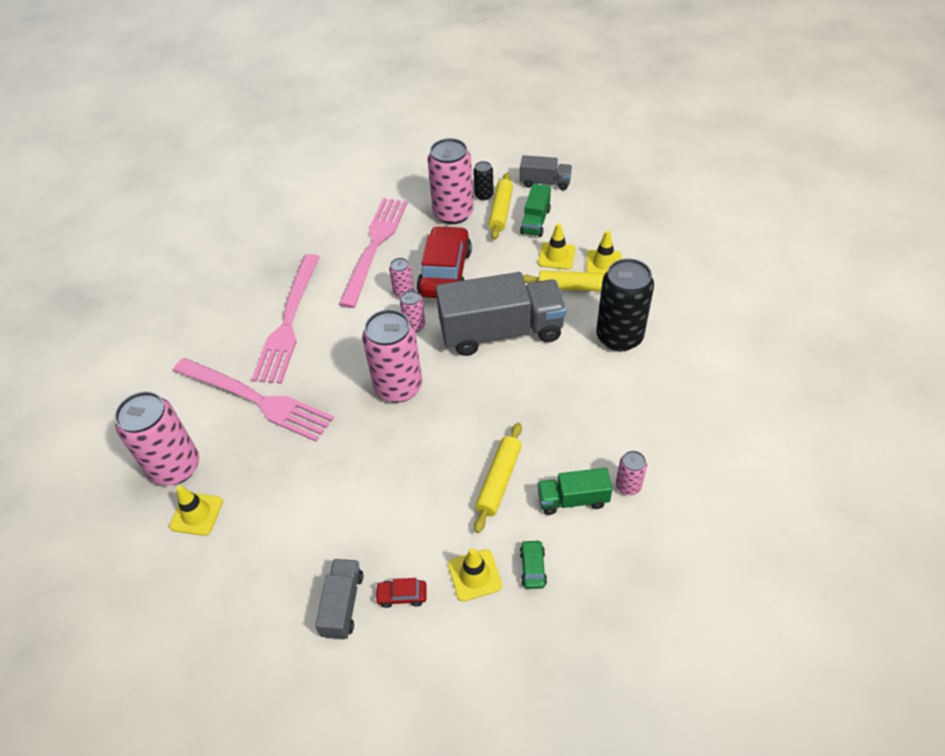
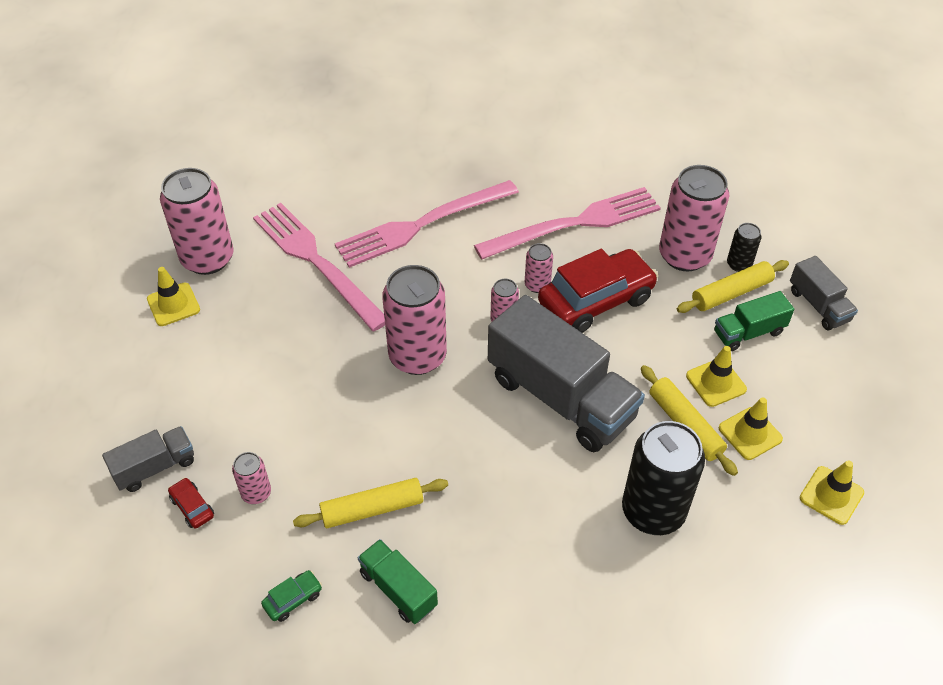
camera: 50 degrees right, 0 degrees up
pink fork [173,358,334,442] -> pink fork turned 150 degrees clockwise [253,203,385,331]
yellow traffic cone [448,548,502,602] -> yellow traffic cone moved to [800,460,864,525]
pink can [616,451,647,495] -> pink can moved to [232,452,271,504]

